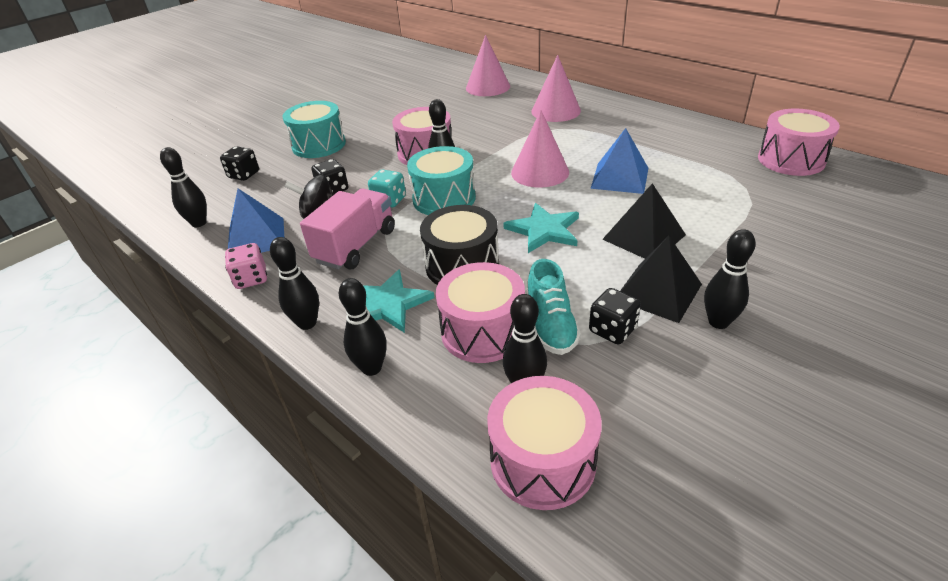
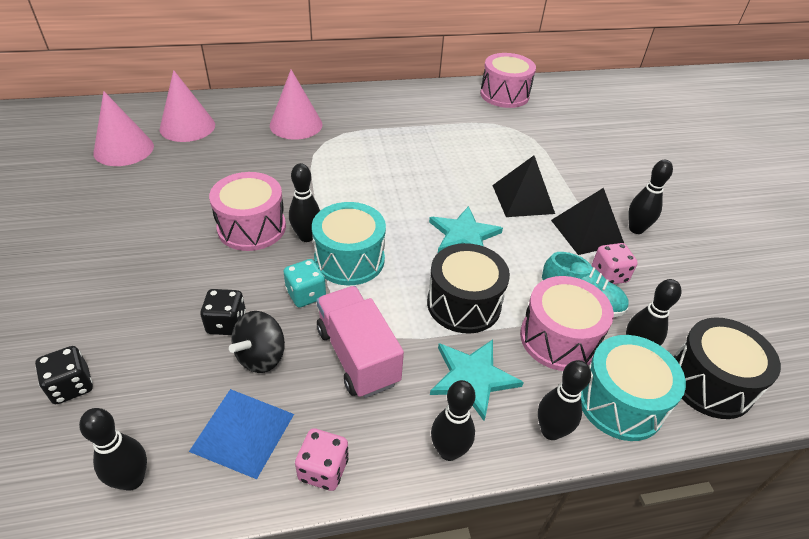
camera: 60 degrees left, 5 degrees up
turquoise drum [283,101,346,158] -> turquoise drum moved to [581,335,686,441]
pink drum [487,376,602,510] -> black drum [674,317,781,419]
pink cone [511,110,569,188] -> pink cone moved to [94,91,154,166]
black dice [589,288,641,344] -> pink dice [592,243,638,284]
blue pyramid [590,128,648,194] -> none

